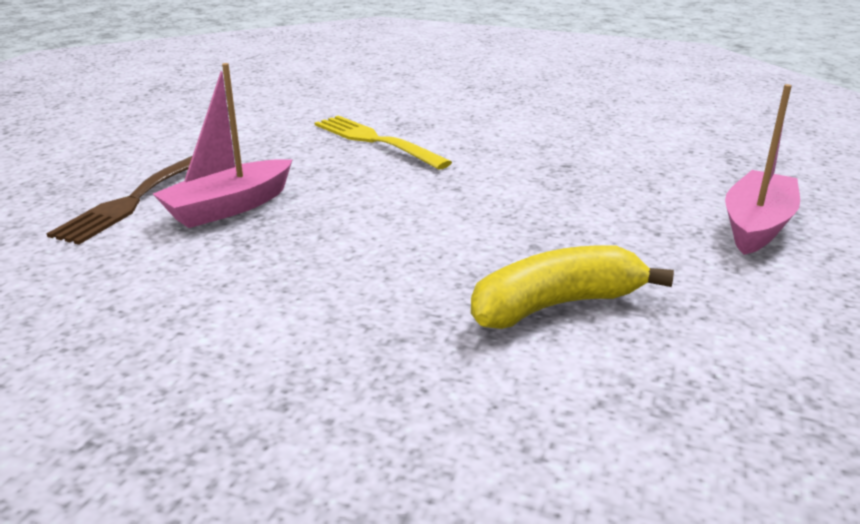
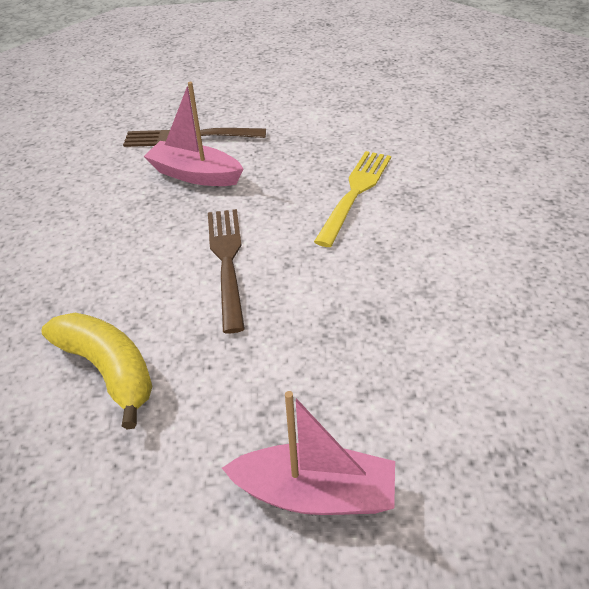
camera: 70 degrees right, 15 degrees up
none -> brown fork [208,209,245,333]

